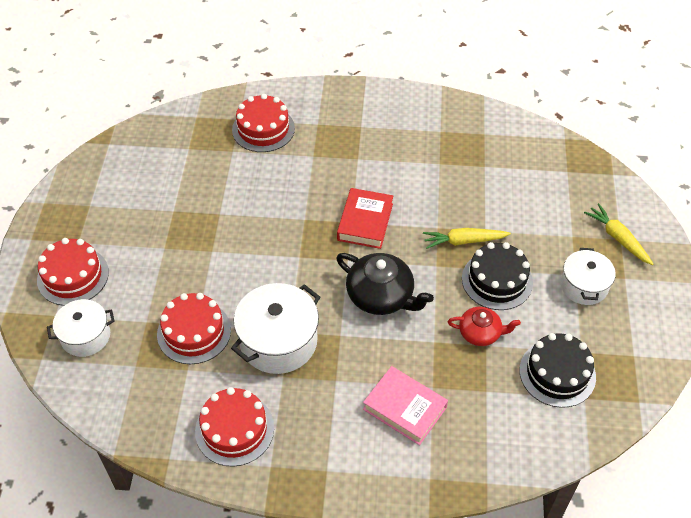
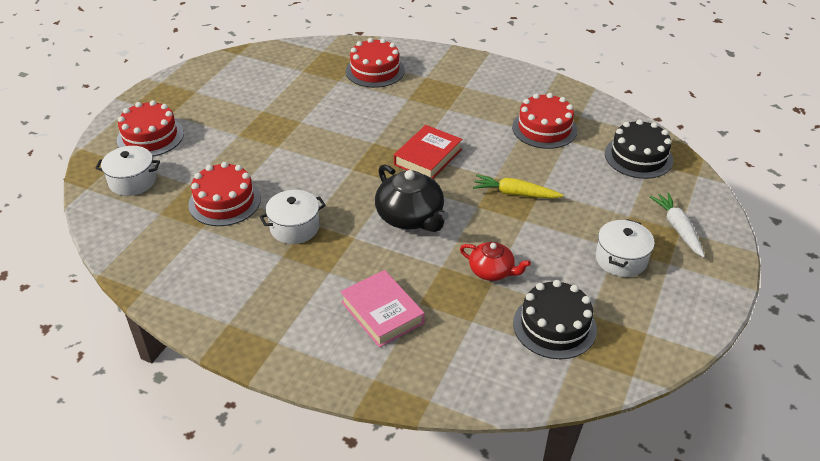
camera: 20 degrees right, 10 degrees down
red cake [195,387,274,467] -> red cake moved to [512,93,577,149]
white pot [231,283,320,374] -> white pot [259,190,326,244], size x0.64
black cake [462,242,533,310] -> black cake moved to [605,119,673,179]
yellow carrot [584,203,653,265] -> white carrot [650,192,705,258]

